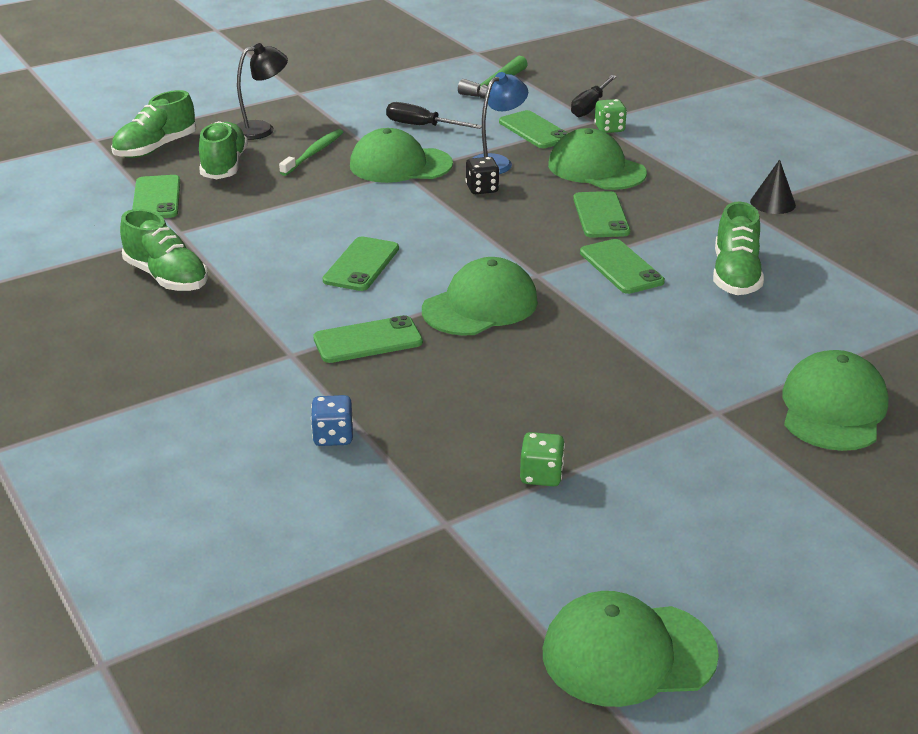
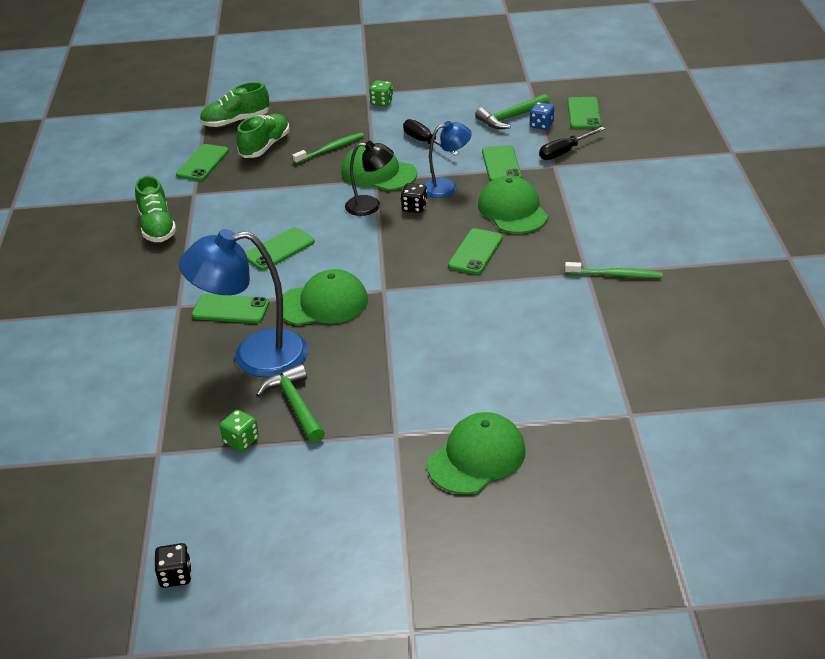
camera: 30 degrees right, 5 degrees up
black lamp [236,43,288,140] -> black lamp moved to [345,141,394,216]
blue dice [311,395,353,446] -> blue dice moved to [530,102,554,130]
green cap [543,591,719,707] -> black dice [154,543,191,588]
green phone [580,239,665,294] -> green phone moved to [567,97,601,129]
green dice [594,99,627,133] -> green dice moved to [369,80,393,106]
green shoe [713,202,764,295] -> none
black cone [750,160,796,214] -> green toothbrush [565,262,662,278]
none -> blue lamp [179,229,308,377]
none -> green hammer [257,364,325,443]

